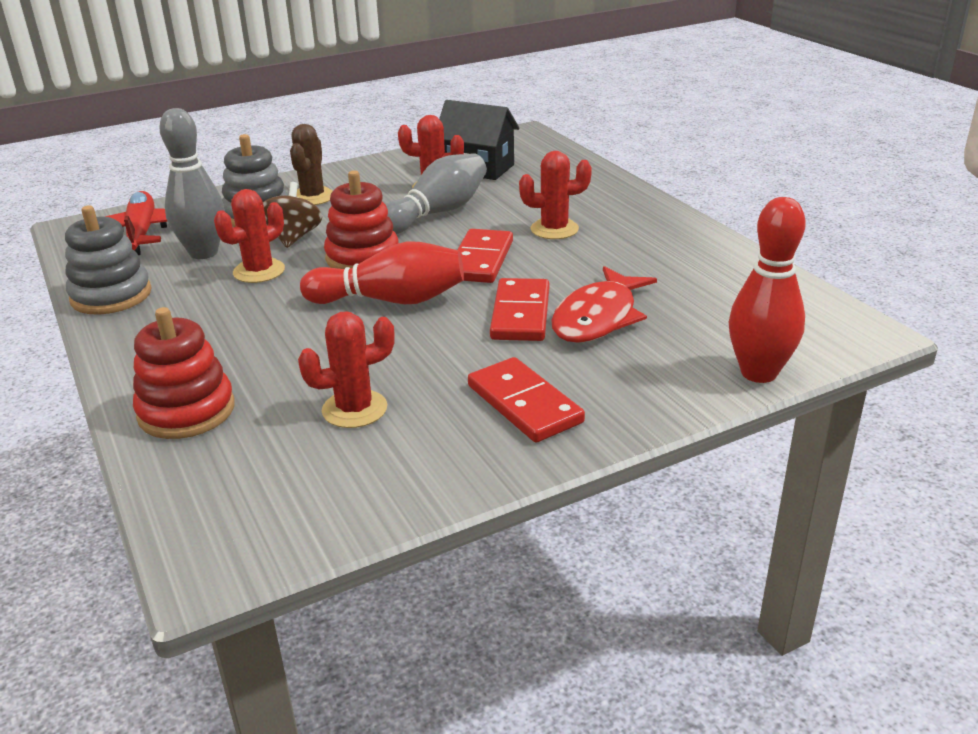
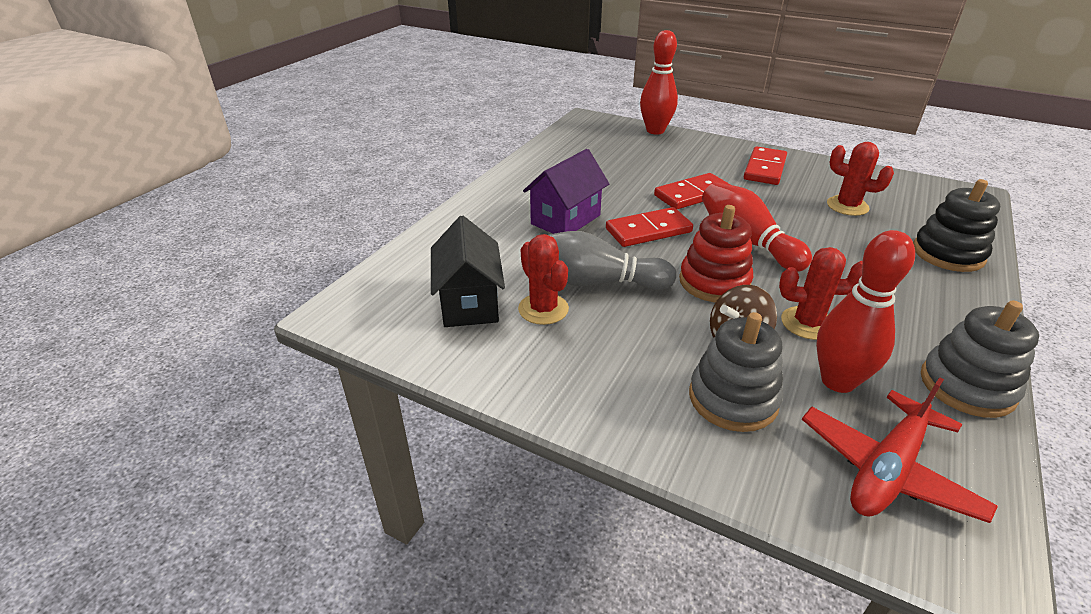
camera: 125 degrees left, 5 degrees up
red stacking toy [133,307,235,439] -> black stacking toy [913,179,1000,272]
grey bowling pin [159,108,225,259] -> red bowling pin [816,230,915,393]
brown cactus [290,124,333,205] -> none
red cactus [519,151,592,239] -> purple house [523,149,609,234]
red fish [551,266,657,343] -> none

